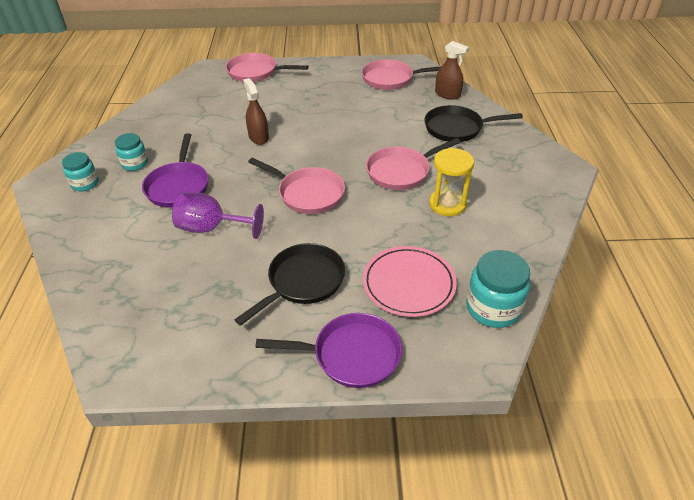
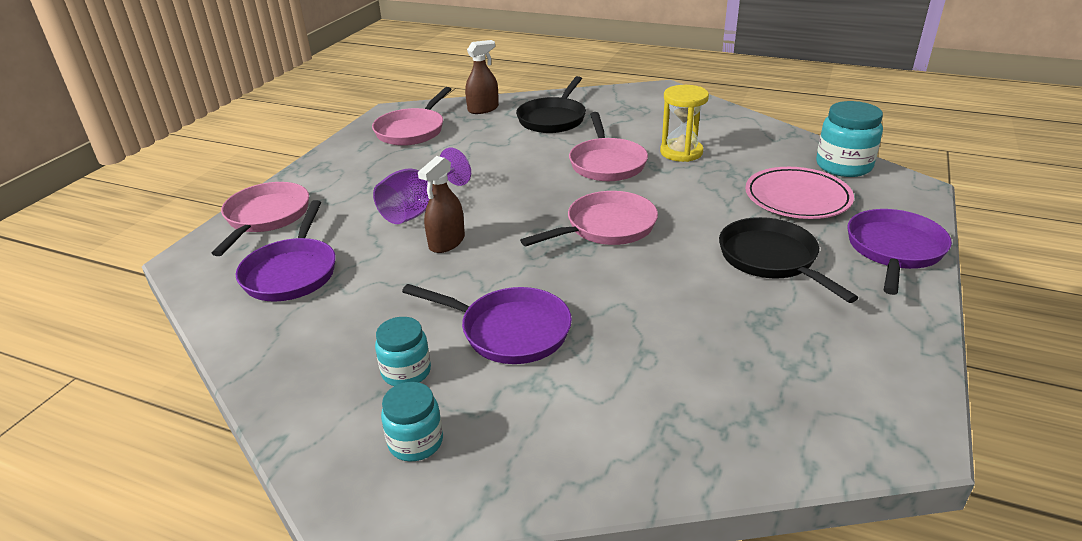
camera: 65 degrees left, 10 degrees down
purple goblet [172,192,264,239] -> purple goblet moved to [373,148,471,224]
pink pan [226,53,309,82] -> pink pan turned 150 degrees clockwise [211,182,309,256]
brown spray bottle [243,78,269,145] -> brown spray bottle turned 60 degrees counterclockwise [418,156,465,253]
none -> purple pan [236,200,336,302]

